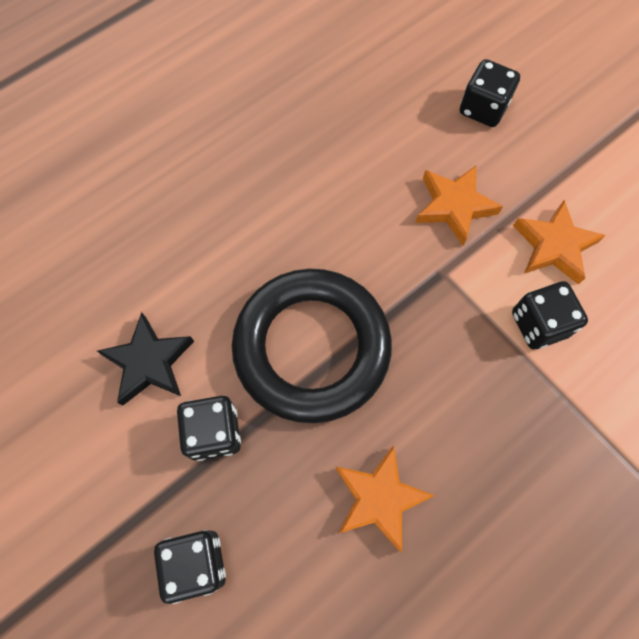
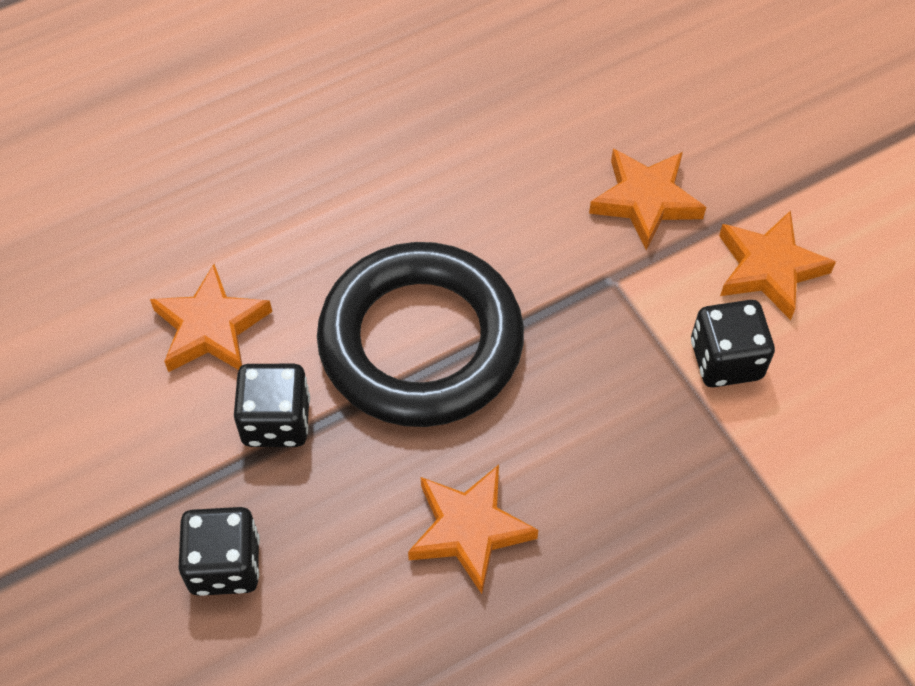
camera: 10 degrees right, 10 degrees down
black star [97,312,194,406] -> orange star [150,264,272,372]
black dice [460,59,520,127] -> none

